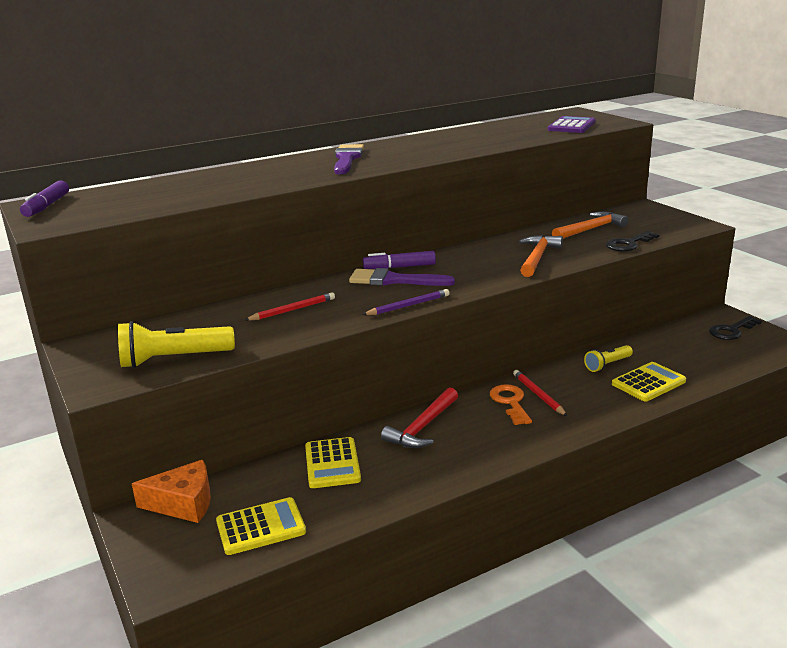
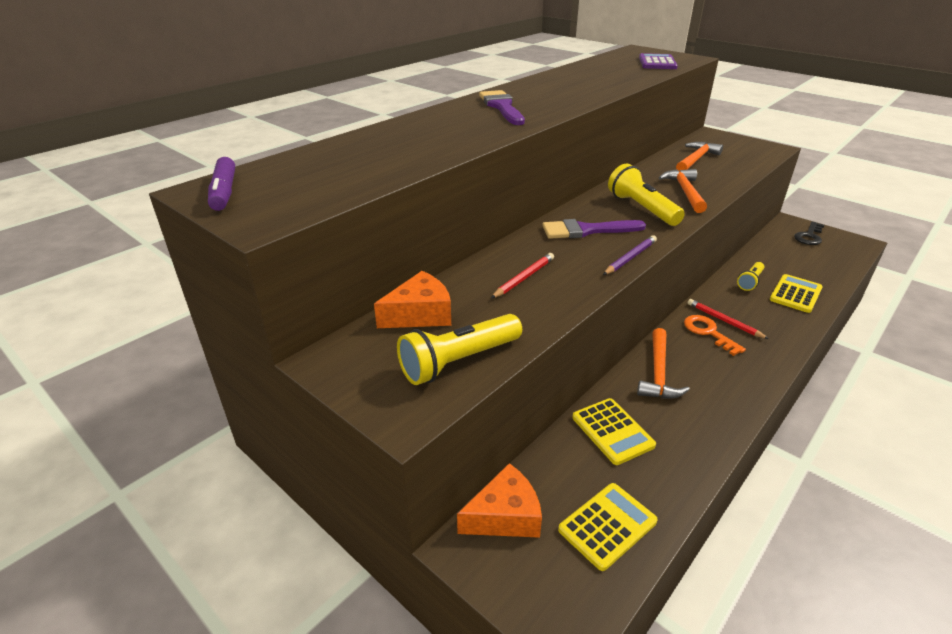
camera: 20 degrees left, 10 degrees up
purple marker [363,251,436,269] -> none
red hammer [381,388,458,448] -> orange hammer [637,328,690,399]
black key [606,231,659,252] -> none
none -> orange cheese [374,271,451,328]
none -> yellow flashlight [608,164,685,226]

